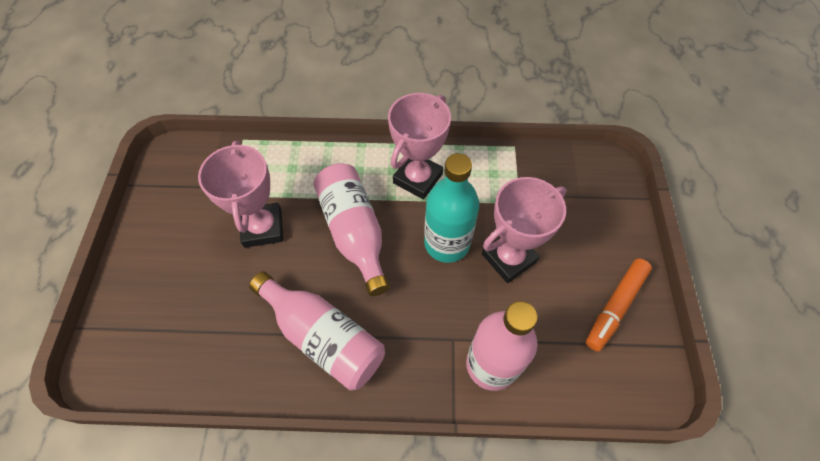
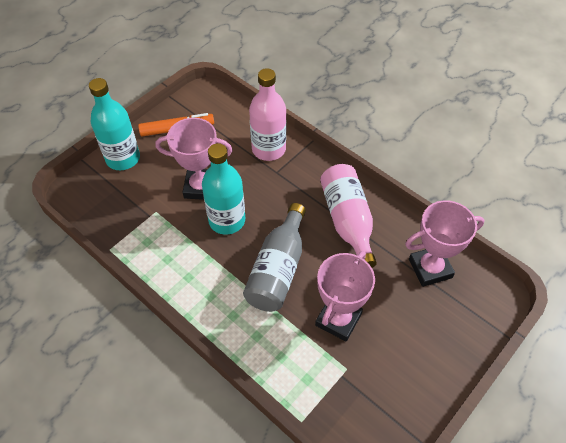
camera: 140 degrees left, 5 degrees down
pink bottle [313,163,390,296] -> grey bottle [243,203,306,312]
pink trophy [388,93,451,199] -> pink trophy moved to [405,200,485,287]
none -> turquoise bottle [89,78,140,170]

